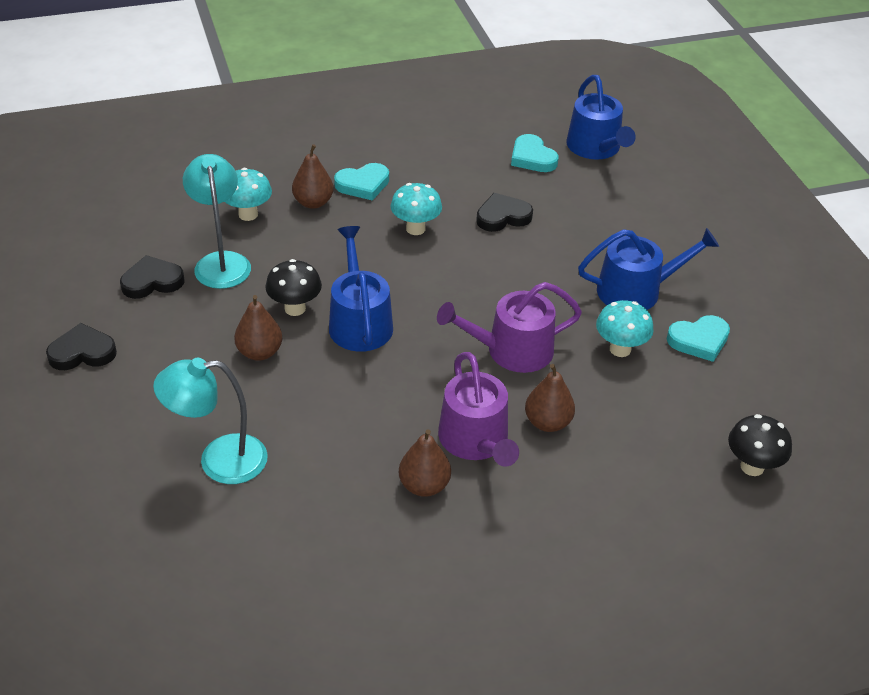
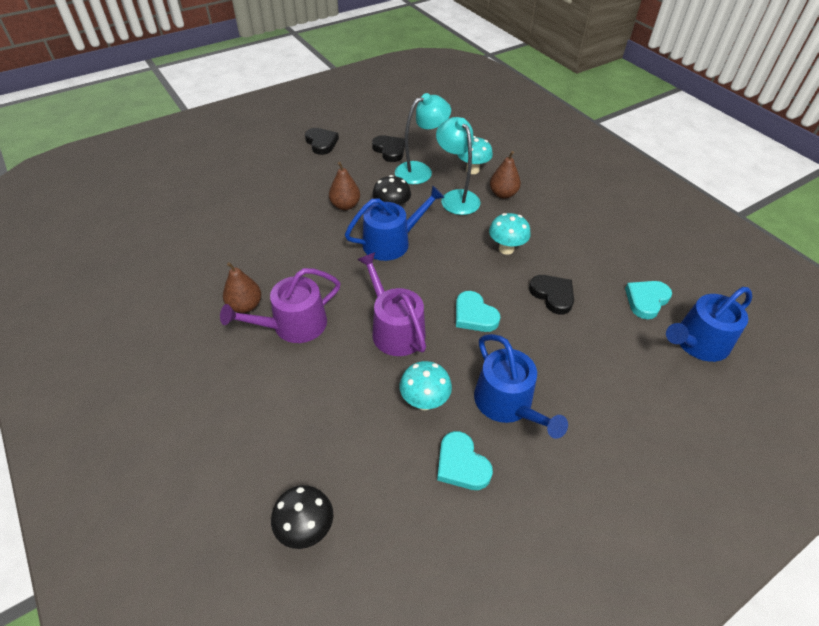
camera: 75 degrees right, 5 degrees up
turquoise lamp [153,358,268,484] -> turquoise lamp moved to [436,117,480,215]
turquoise heart [334,163,389,201] -> turquoise heart moved to [456,291,501,332]
brown pear [525,364,575,432] -> none

